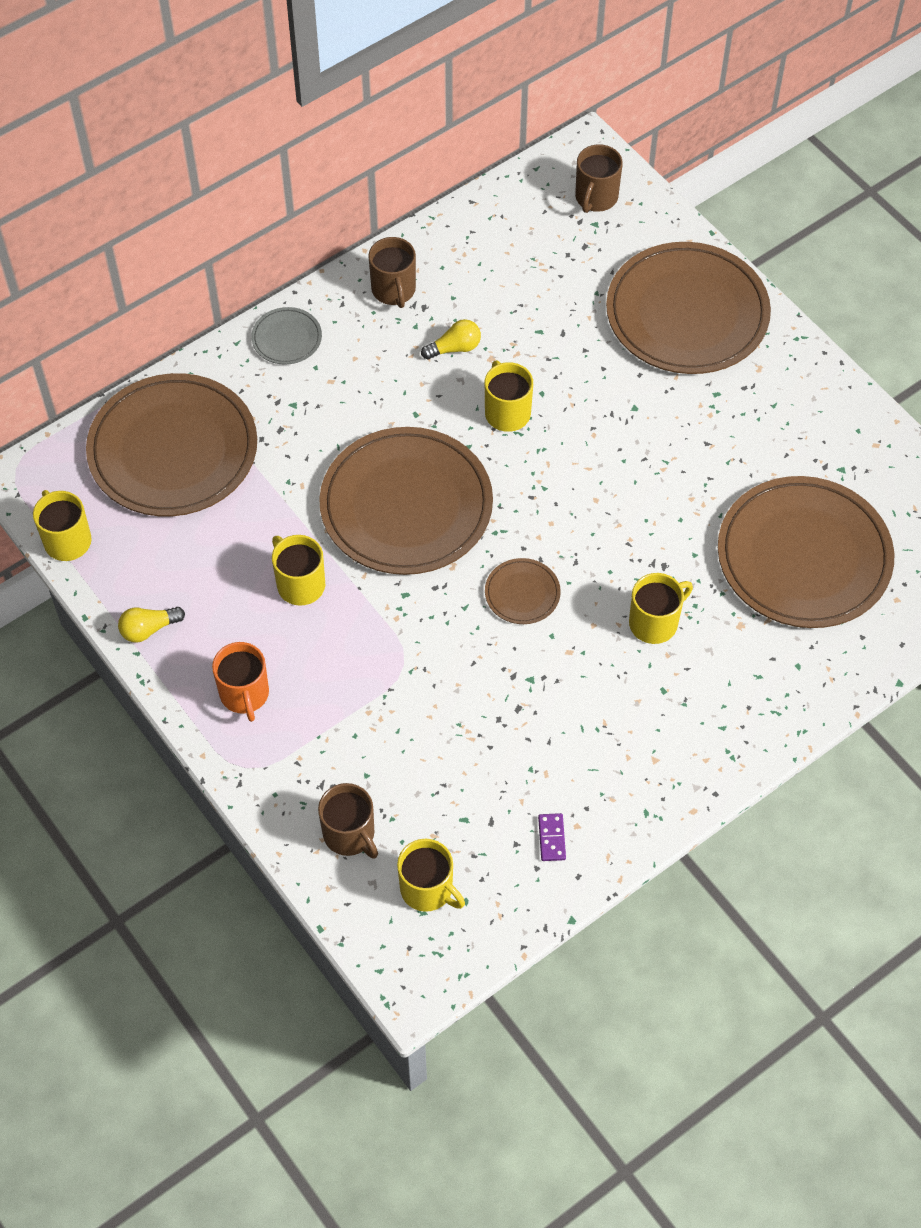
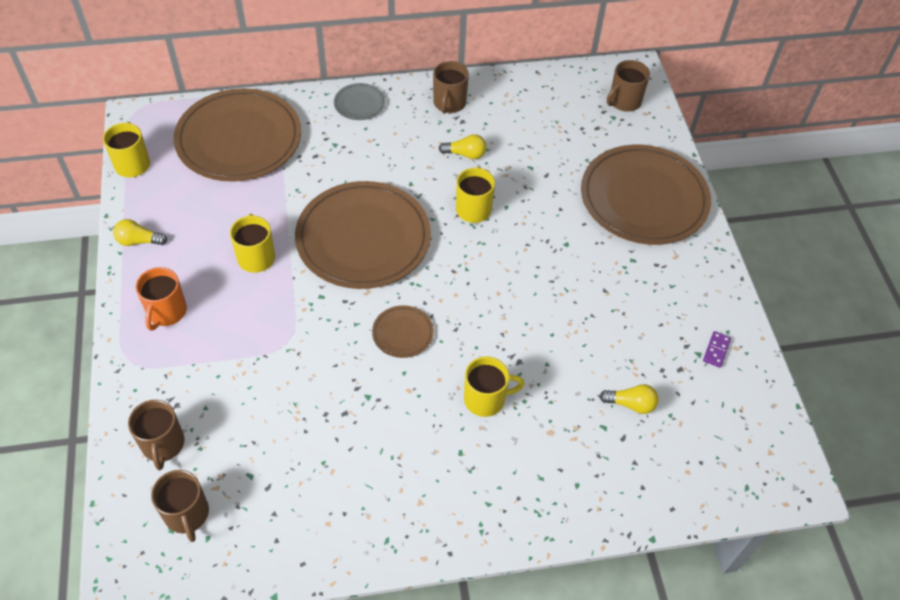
camera: 25 degrees right, 5 degrees down
yellow mug [397,839,465,912] -> brown mug [151,470,209,542]
purple domino [538,813,566,861] -> purple domino moved to [703,331,731,368]
brown plate [718,476,894,628] -> yellow light bulb [600,384,659,414]

